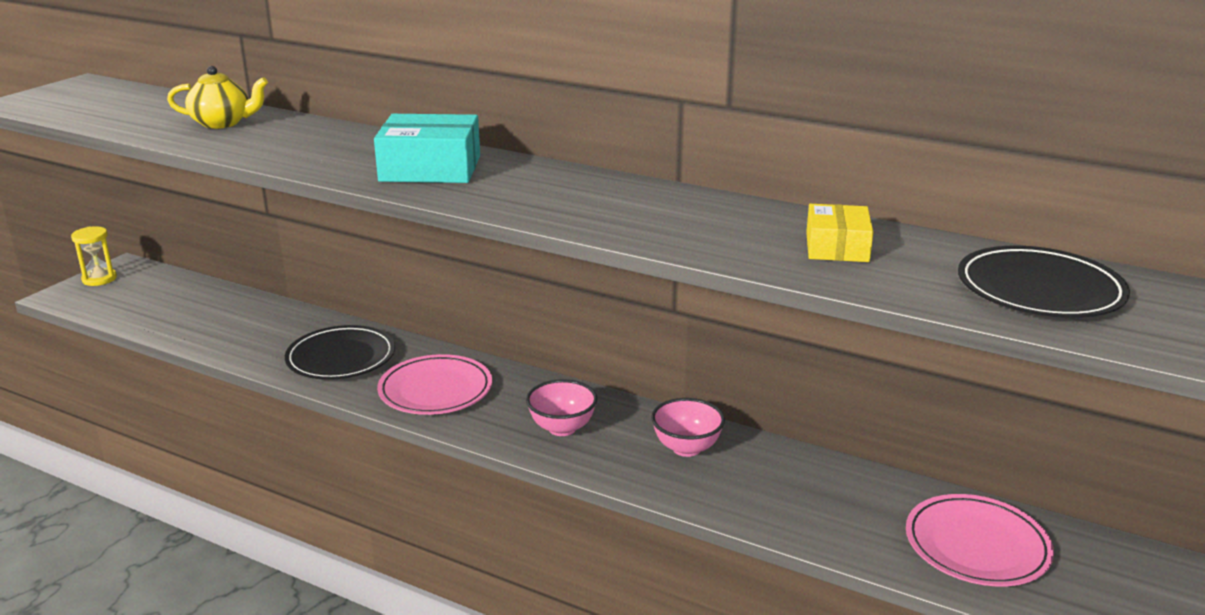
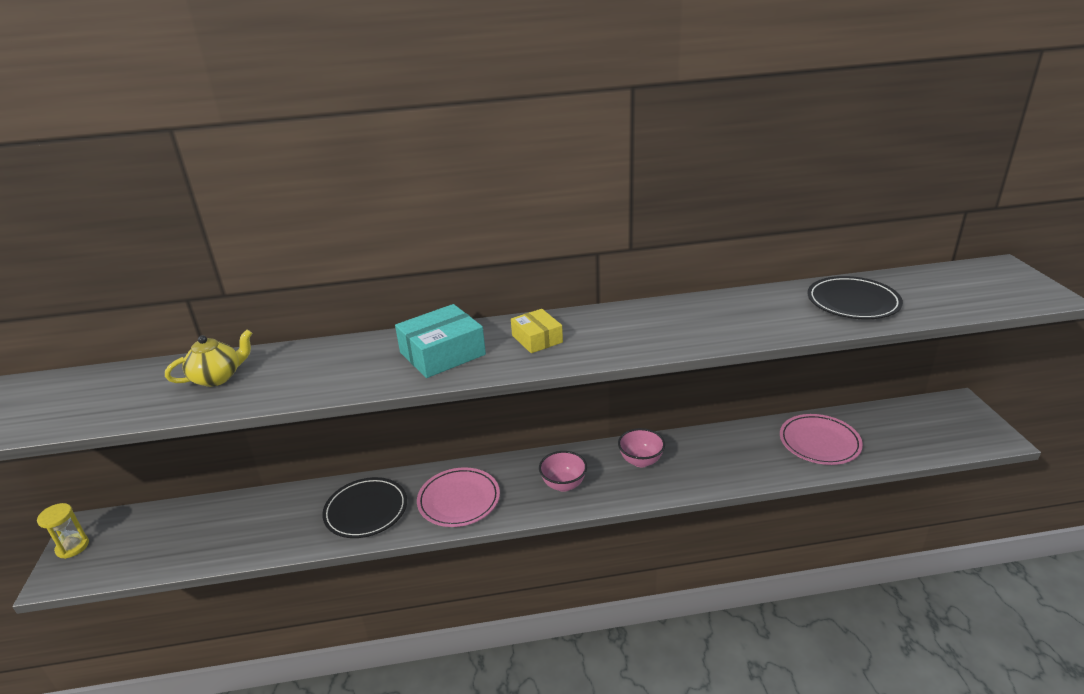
camera: 35 degrees left, 5 degrees up
yellow box [806,204,873,262] -> yellow box moved to [511,309,563,353]

